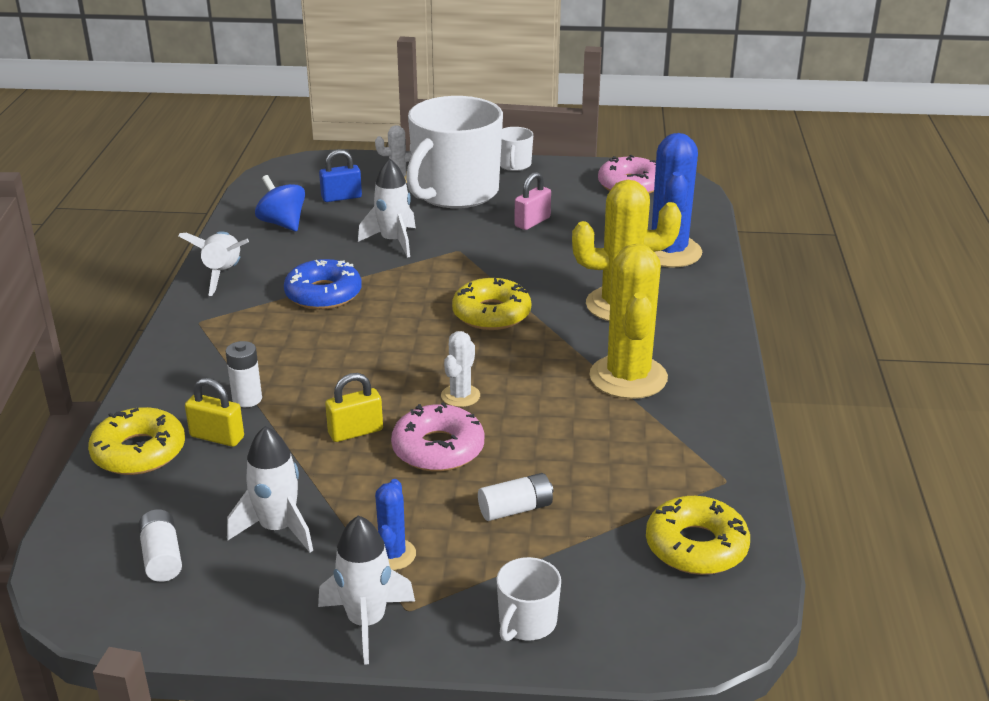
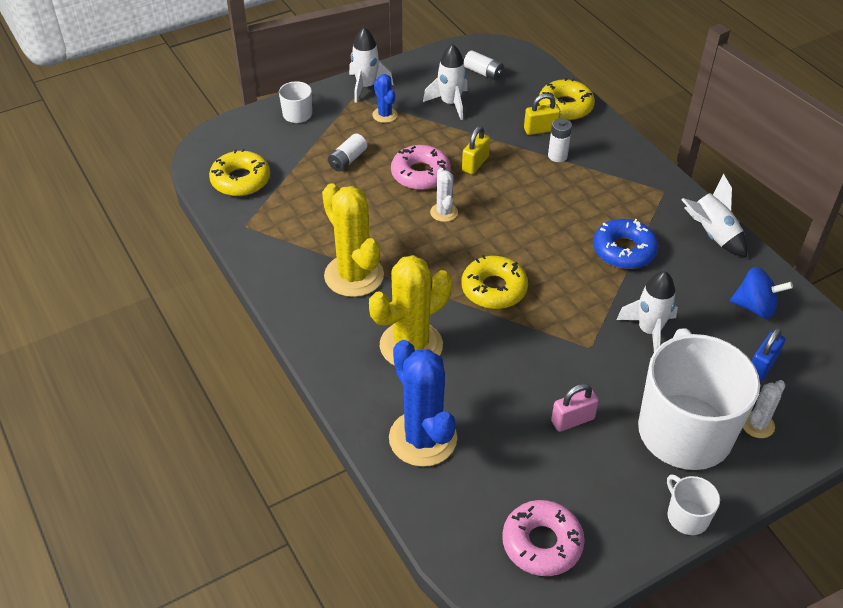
camera: 145 degrees right, 15 degrees up
pink padlock [514,172,551,230] -> pink padlock turned 60 degrees clockwise [551,383,599,432]

